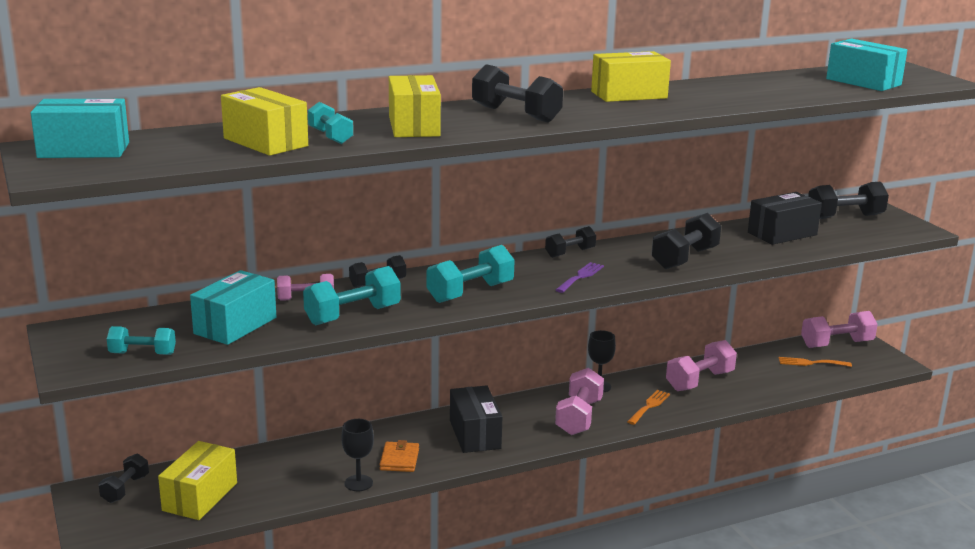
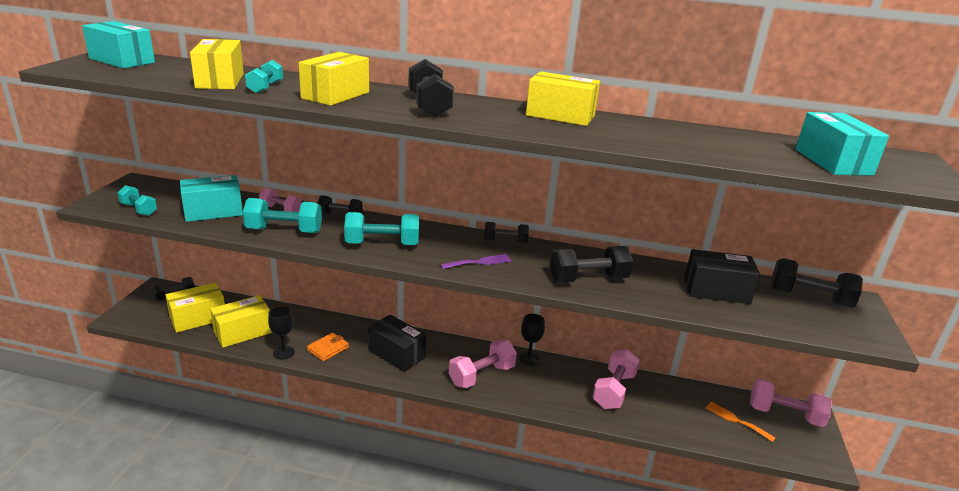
camera: 35 degrees right, 5 degrees up
black box [450,385,502,453] -> black box turned 75 degrees counterclockwise [368,314,426,372]
orange fork [627,390,670,425] -> none
pink dumbbell [666,340,737,391] -> pink dumbbell turned 60 degrees counterclockwise [592,349,640,409]
none -> yellow box [210,295,272,348]

